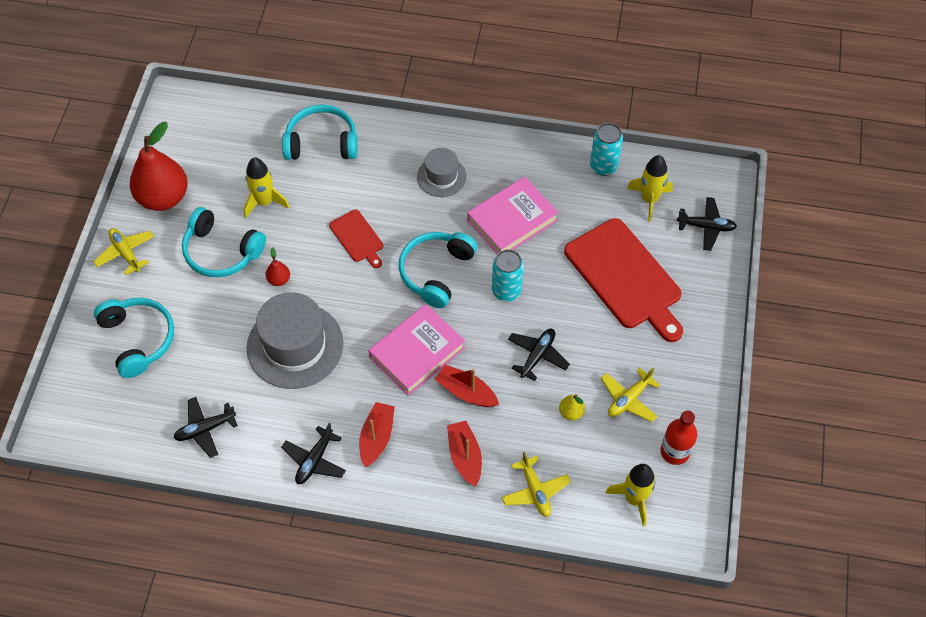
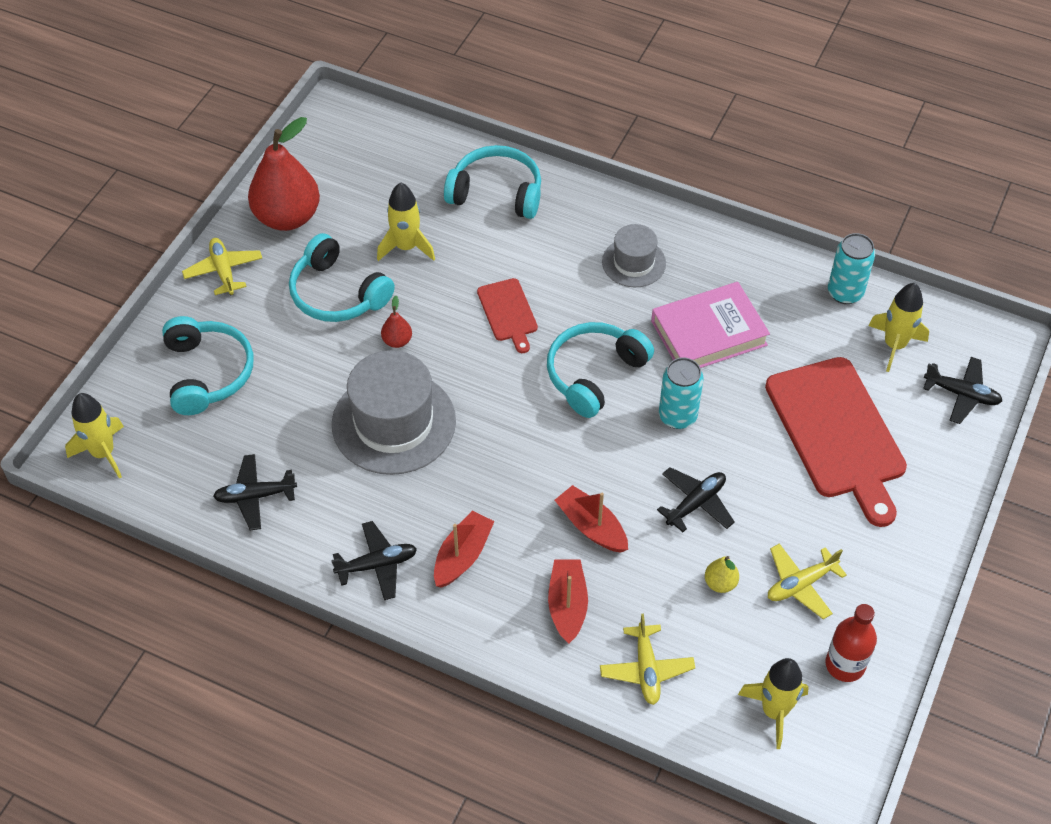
camera: 15 degrees right, 5 degrees down
black plane [281,423,346,484] -> black plane turned 150 degrees counterclockwise [331,521,417,600]
pink book [368,304,465,396] -> none
none -> yellow rocket [65,393,124,479]

